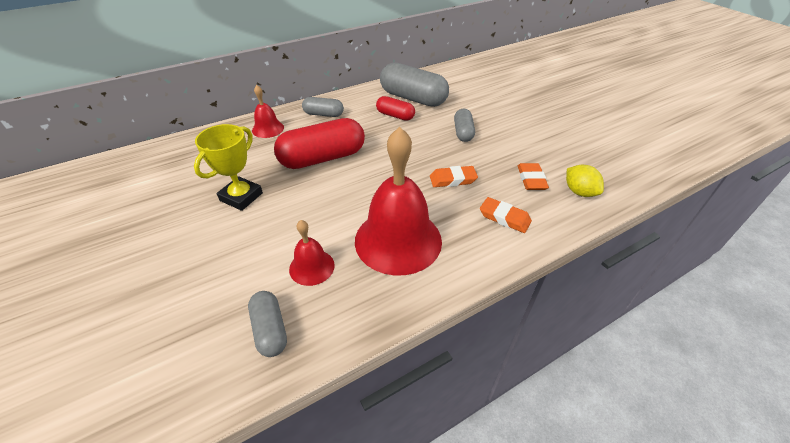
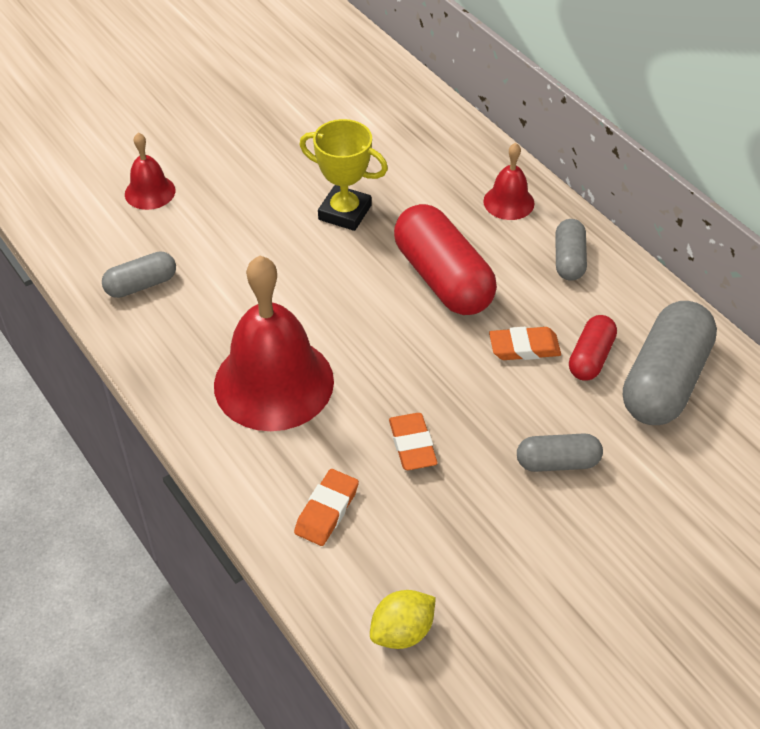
camera: 85 degrees right, 5 degrees up
red bell [289,220,335,286] -> red bell moved to [125,133,175,210]
orange eraser [518,163,549,190] -> orange eraser moved to [489,327,561,360]

